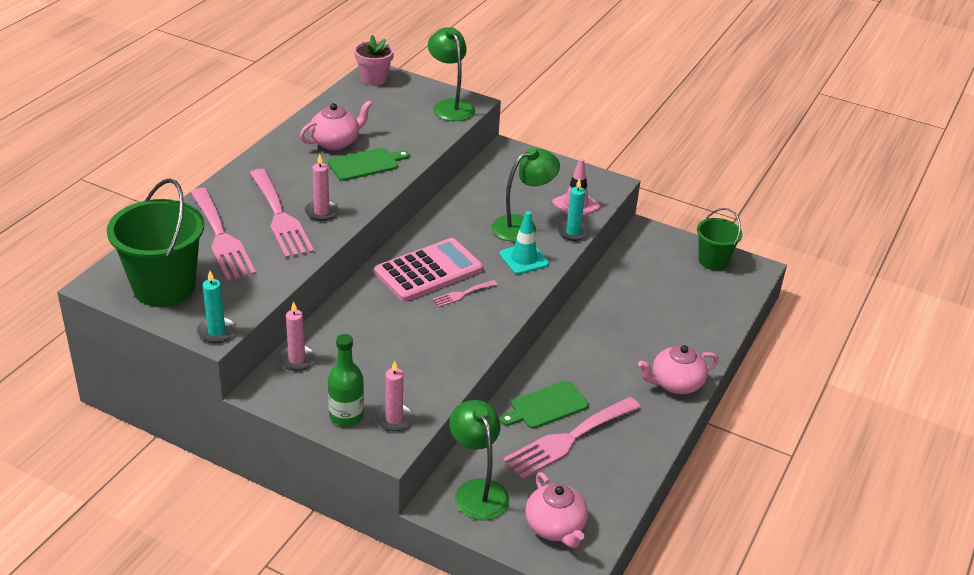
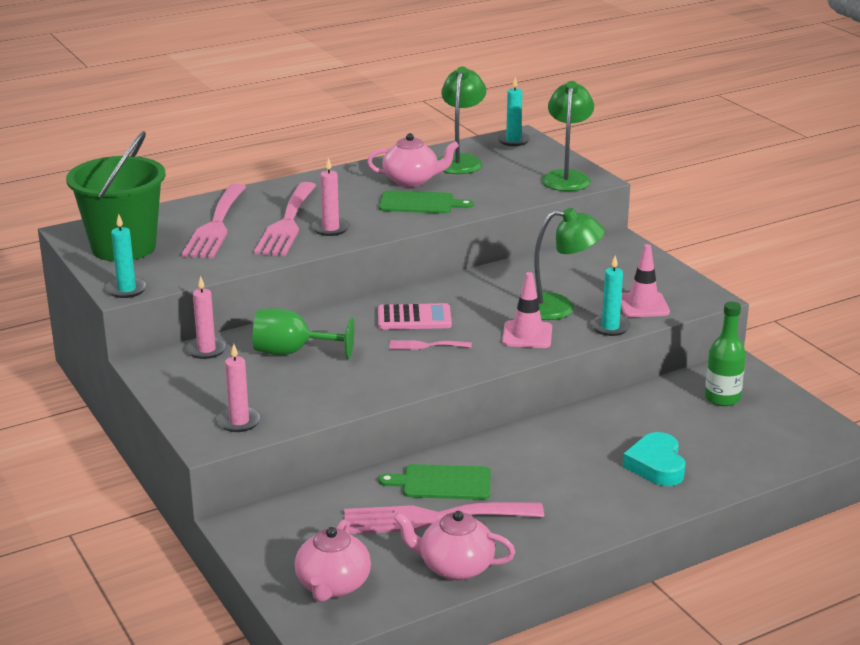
camera: 35 degrees right, 10 degrees down
green bottle [328,334,364,426] -> green bottle moved to [705,302,746,406]
pink flower pot [354,35,394,86] -> turquoise candle [497,77,530,146]
pink calculator [374,238,483,302] -> pink calculator [378,303,452,330], size x0.64
green lamp [449,400,509,520] -> green lamp moved to [437,66,486,174]
turquoise traffic cone [500,211,549,274] -> pink traffic cone [502,272,552,348]
pink teapot [638,345,719,394] -> pink teapot moved to [393,511,515,580]
green bucket [697,208,743,270] -> none
none -> green goblet [252,308,354,359]
none -> turquoise heart [623,432,685,486]

